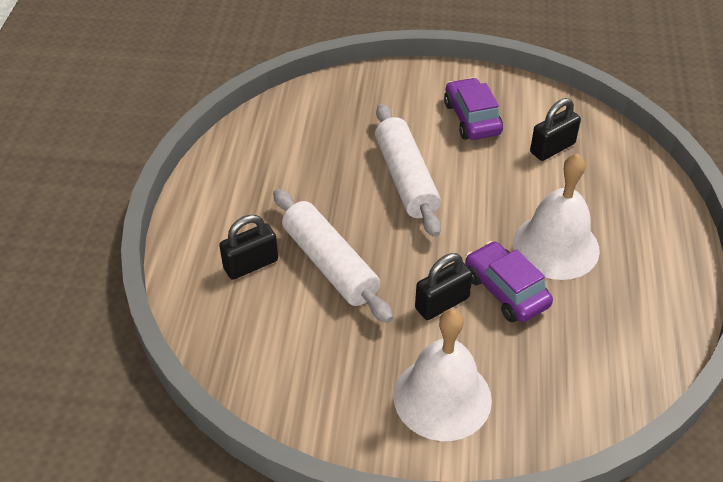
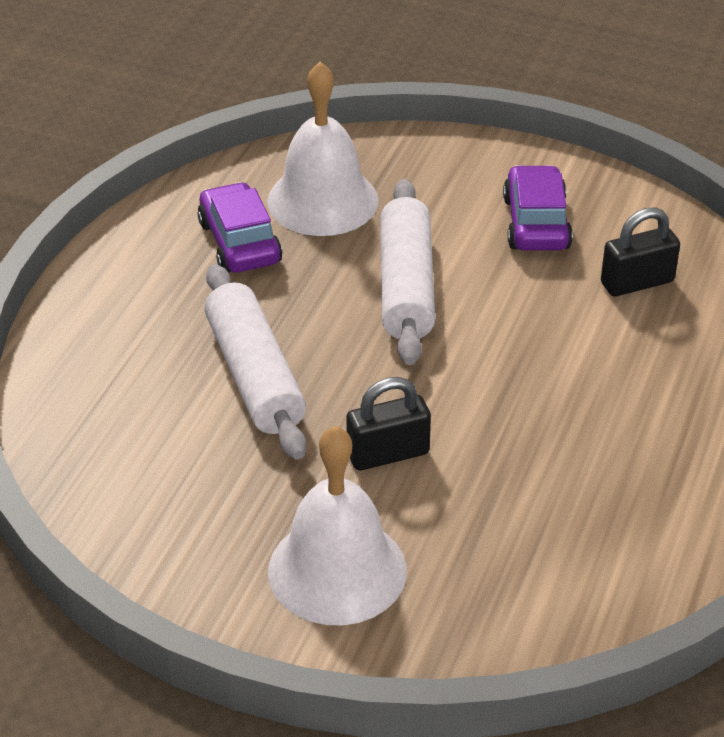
camera: 15 degrees right, 5 degrees down
black padlock [219,215,278,280] -> none
purple car [465,241,553,322] -> purple car moved to [198,182,282,273]
white bell [513,153,600,280] -> white bell moved to [267,62,379,236]

